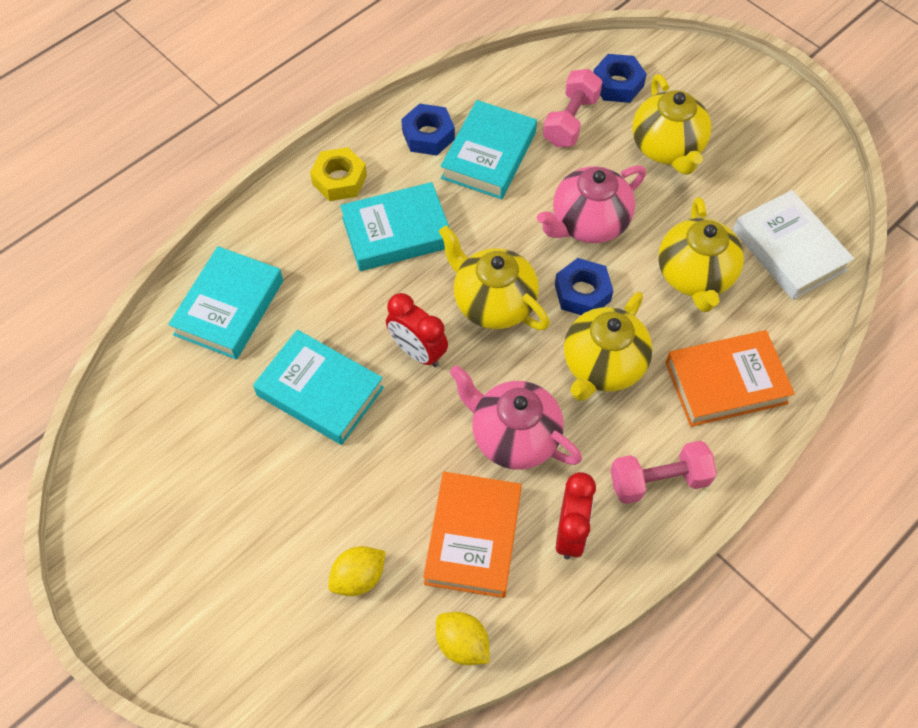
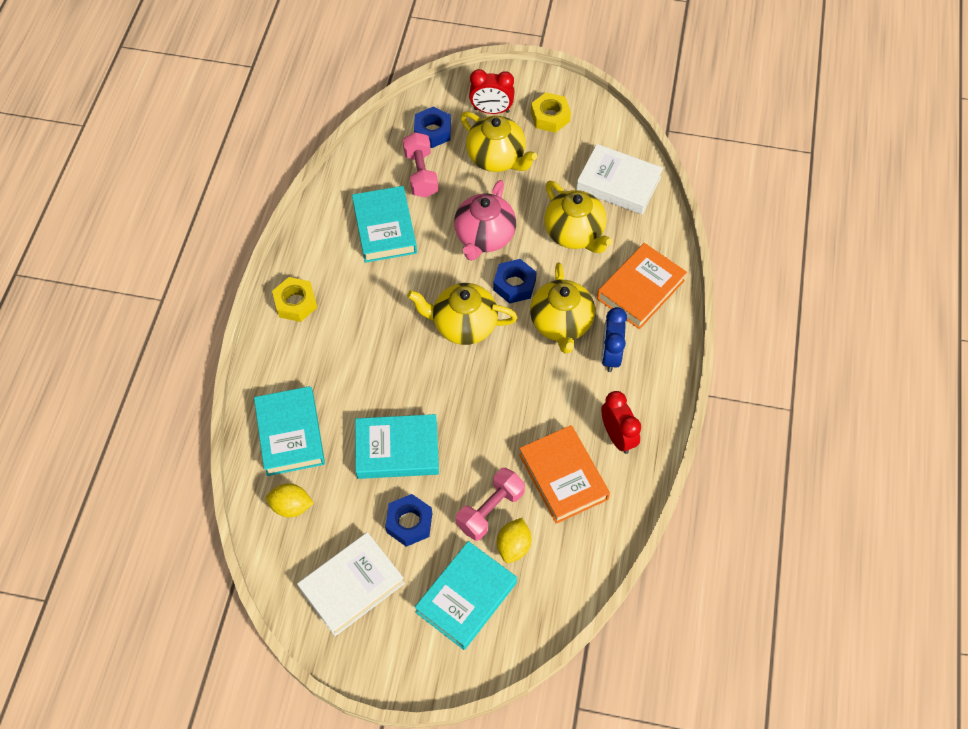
camera: 35 degrees left, 0 degrees up
turquoise book [340,182,450,271] -> turquoise book moved to [414,541,517,650]
red clock [386,293,448,367] -> red clock moved to [469,69,515,114]
blue nut [401,103,455,156] -> blue nut moved to [385,494,432,547]
yellow lemon [436,612,490,665] -> yellow lemon moved to [266,483,314,517]
pink teapot [450,365,582,470] -> none
pink dumbbell [610,441,717,504] -> pink dumbbell moved to [456,468,525,541]
none -> white book [297,532,405,636]
none -> yellow nut [531,92,571,133]
none -> blue clock [601,307,627,372]

